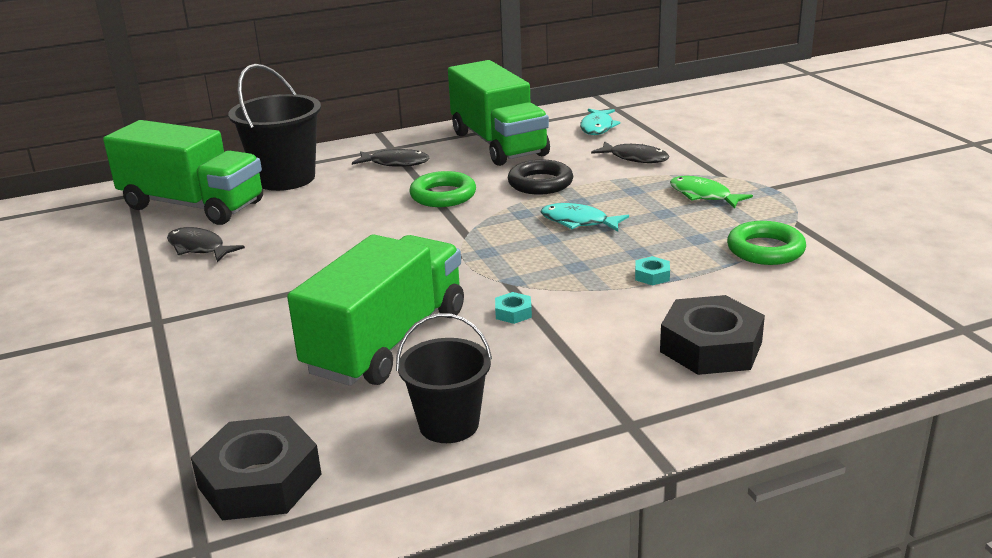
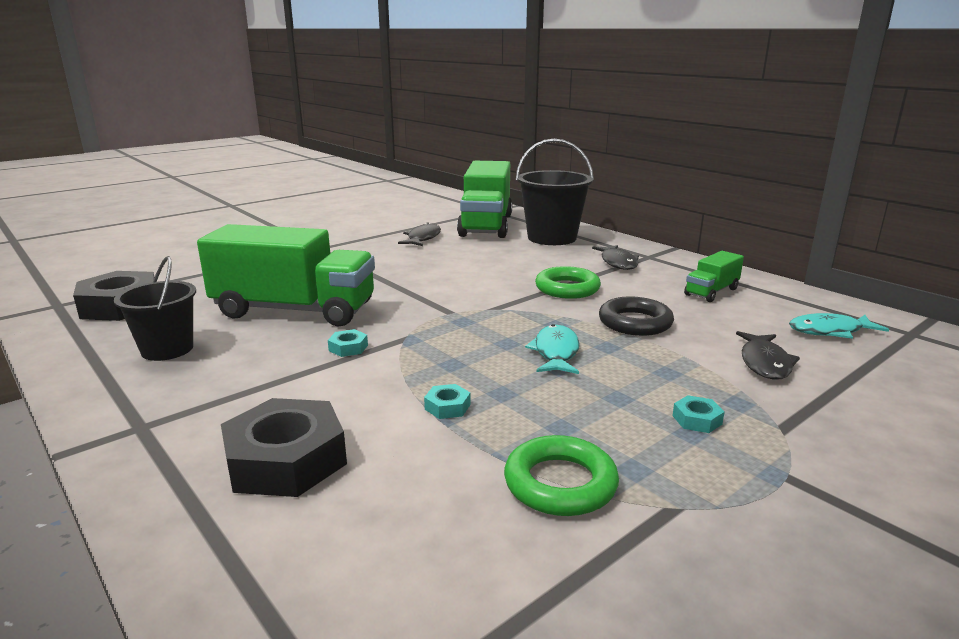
camera: 70 degrees right, 5 degrees down
green truck [448,60,550,166] -> green truck [684,251,744,302], size x0.46
green fish [670,176,753,209] -> turquoise nut [672,395,725,433]

